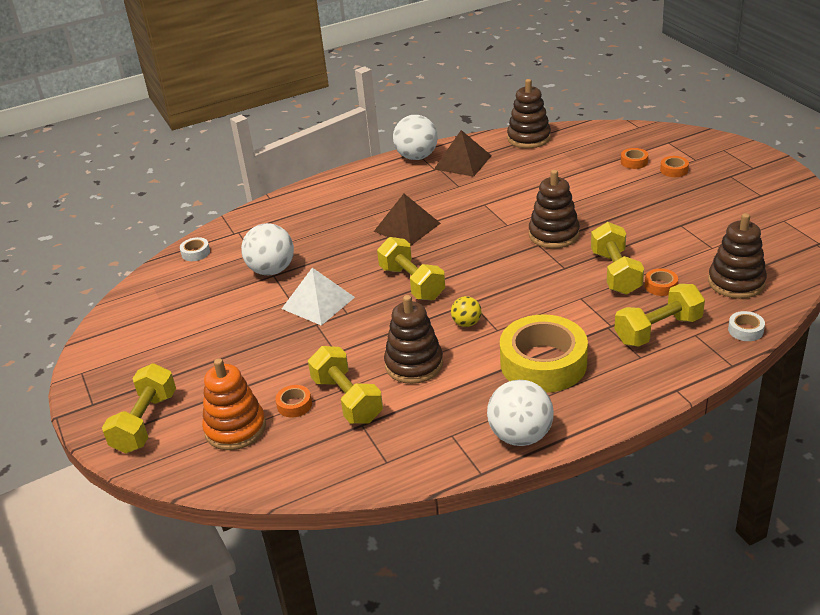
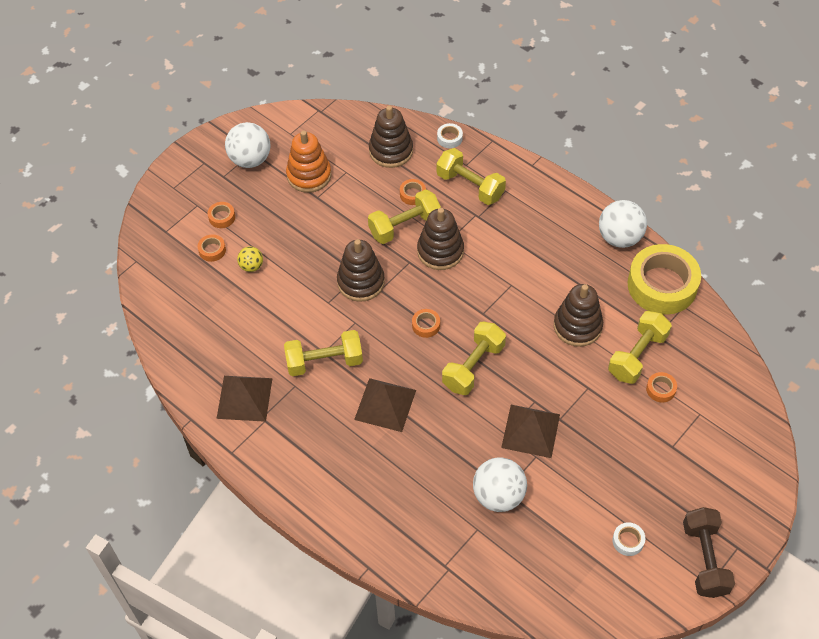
camera: 115 degrees left, 20 degrees up
yellow dumbbell [102,363,176,453] -> yellow dumbbell moved to [284,330,363,376]
white tape [180,237,210,261] -> white tape moved to [612,522,645,556]
orange stacking toy [202,358,266,450] -> orange stacking toy moved to [286,130,331,193]
white pyramid [282,268,355,326] -> brown pyramid [501,405,560,458]
white ball [393,115,438,160] -> white ball moved to [225,122,271,168]
yellow ball [451,296,481,327] -> yellow ball moved to [237,246,263,272]
yellow tape [500,314,588,393] -> yellow tape moved to [628,244,701,315]
brown stacking toy [507,79,551,148] -> brown stacking toy moved to [417,208,464,270]
none -> orange tape [412,309,440,338]
none -> brown dumbbell [683,507,735,598]

